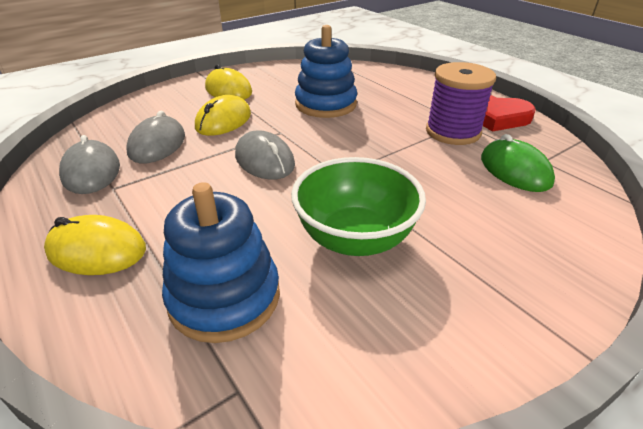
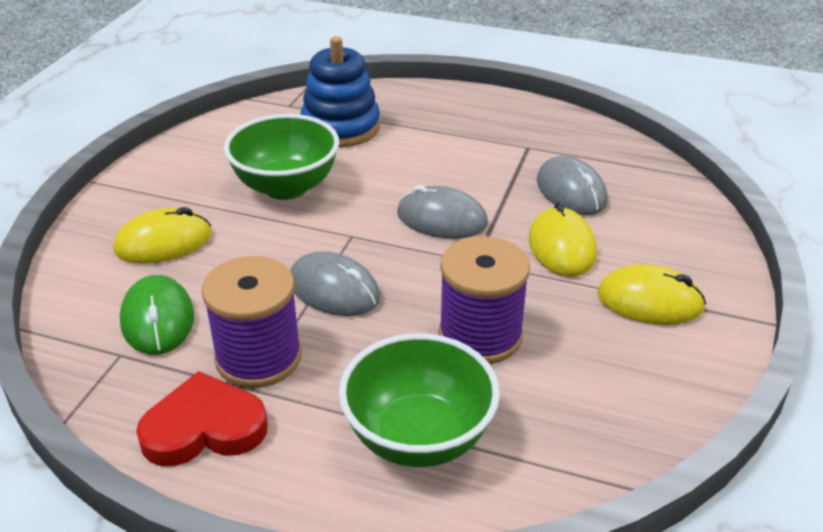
camera: 145 degrees right, 0 degrees up
yellow mouse [44,215,146,275] -> yellow mouse moved to [114,207,212,264]
grey mouse [59,135,120,194] -> grey mouse moved to [290,251,381,316]
blue stacking toy [295,25,357,118] -> purple spool [439,236,530,364]
green mouse [481,134,555,192] -> green mouse turned 45 degrees clockwise [120,275,194,355]
none -> green bowl [339,333,500,467]

